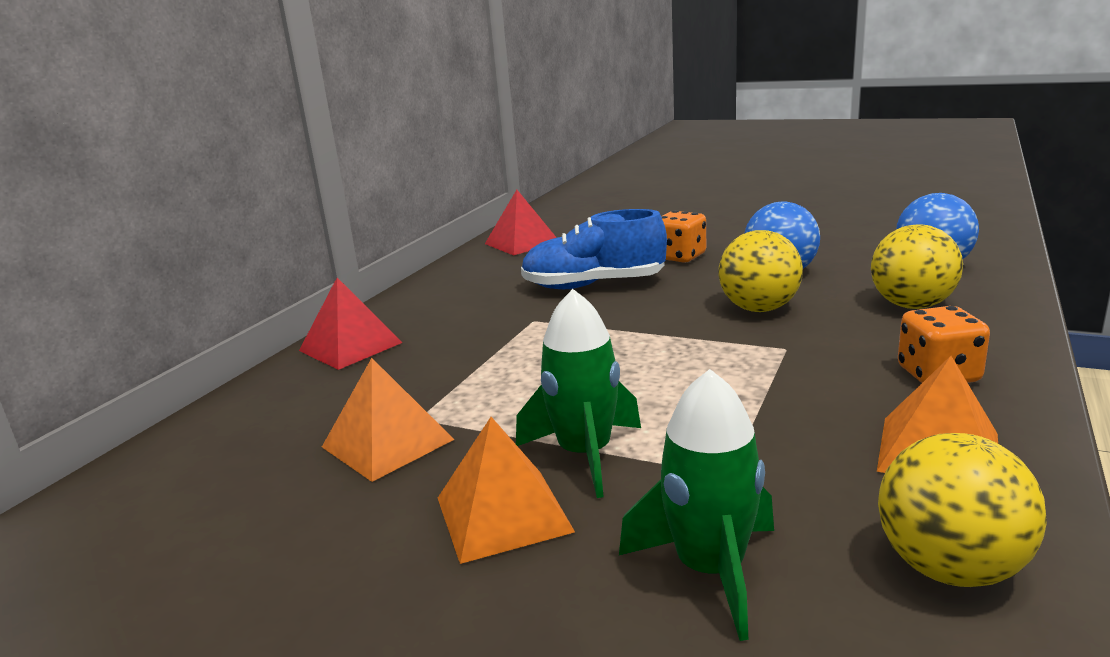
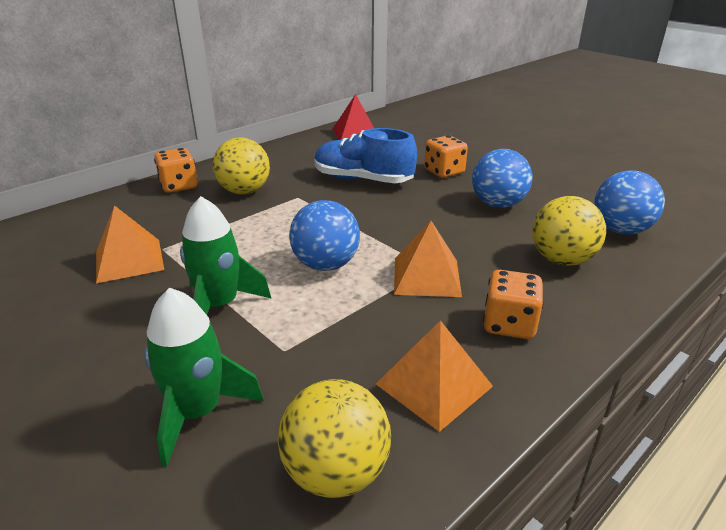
camera: 20 degrees right, 10 degrees up
red pyramid [299,278,403,370] -> orange dice [154,148,198,193]
orange pyramid [438,417,575,564] -> orange pyramid moved to [394,221,462,297]
yellow ball [719,230,803,312] -> yellow ball moved to [213,138,270,194]
none -> blue ball [289,200,360,271]

